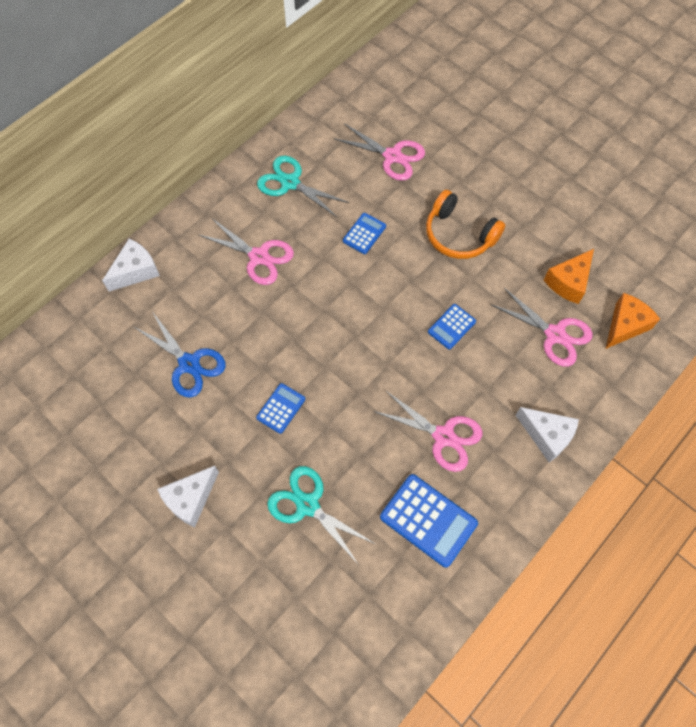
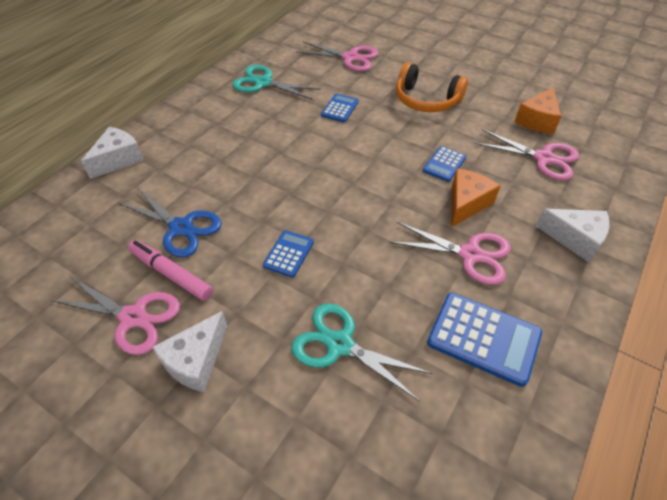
camera: 10 degrees left, 15 degrees down
pink scissors [199,219,294,285] -> pink scissors moved to [51,277,180,355]
orange cheese [606,293,660,349] -> orange cheese moved to [451,168,500,227]
none -> pink marker [128,240,213,301]

